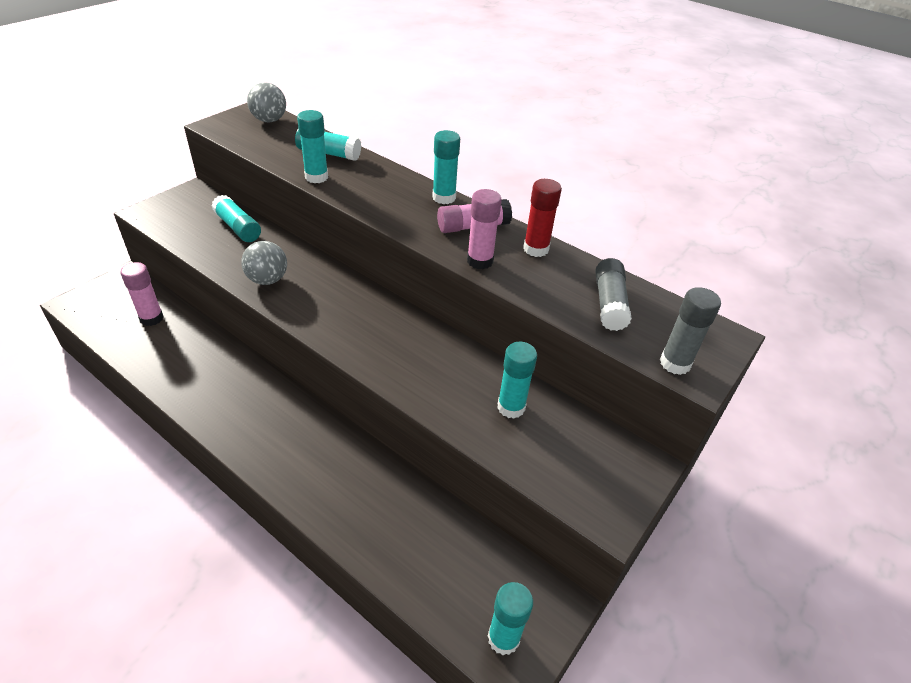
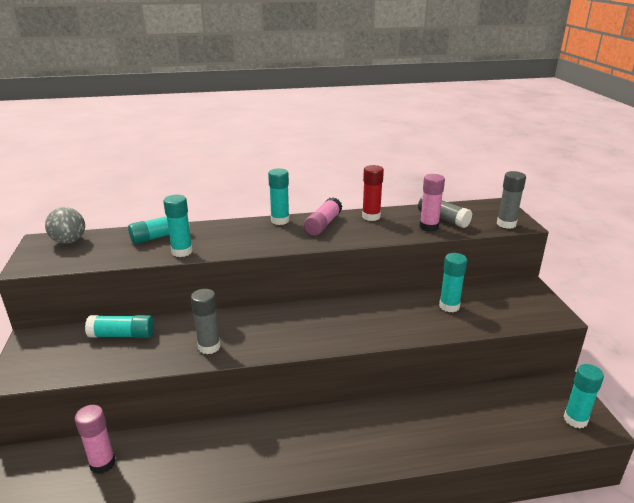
camera: 45 degrees left, 15 degrees down
grey ball [241,241,287,285] -> grey glue stick [191,289,221,354]
pink glue stick [467,189,502,270] -> pink glue stick moved to [419,174,445,232]

